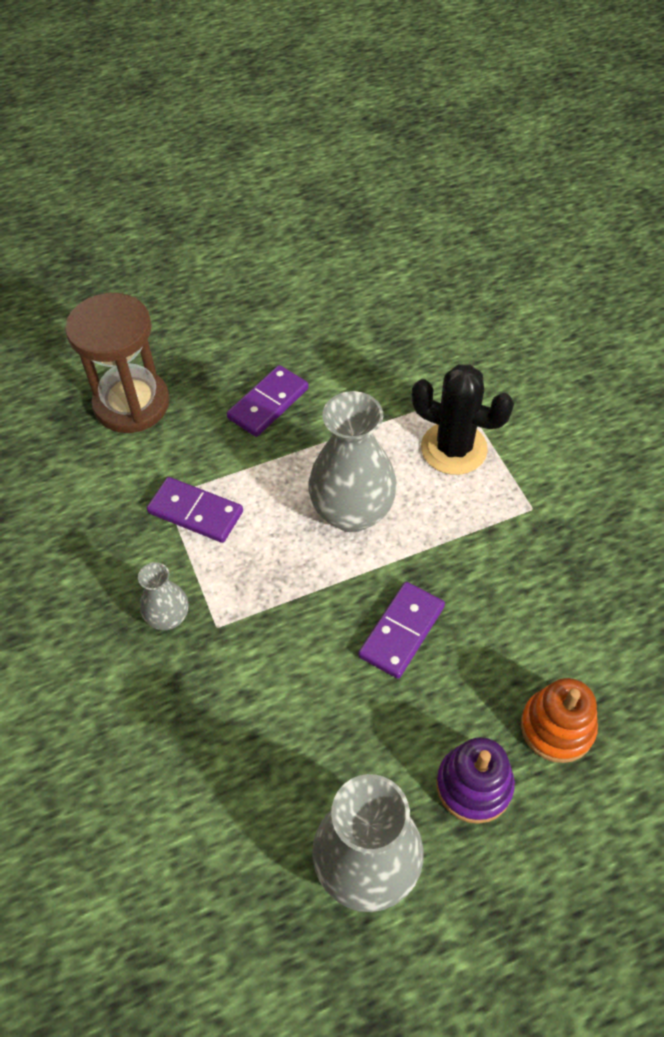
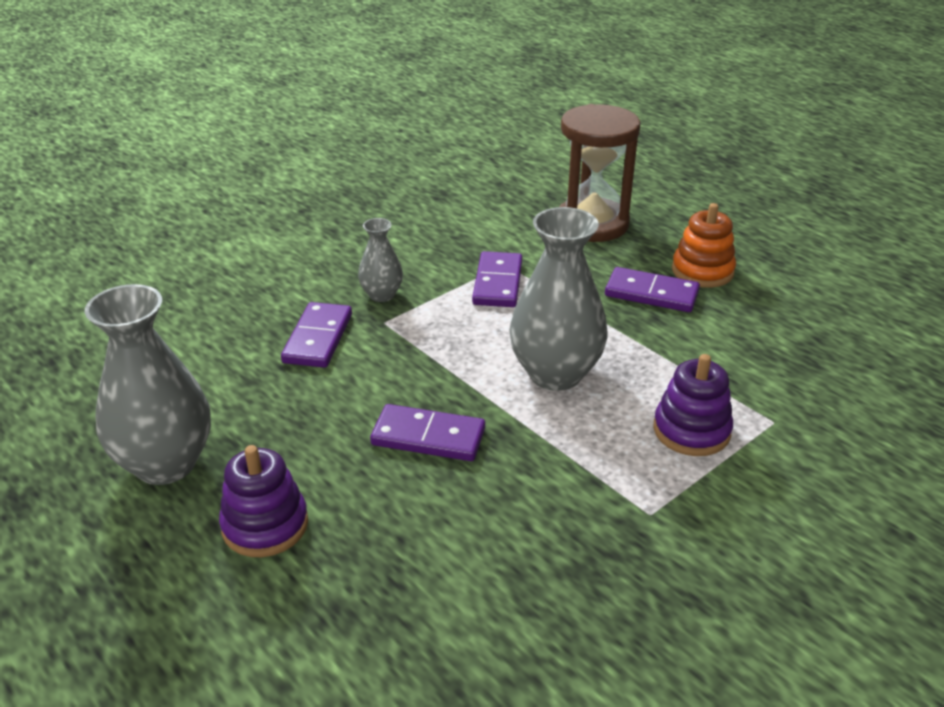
camera: 70 degrees right, 20 degrees down
black cactus [412,364,514,475] -> purple stacking toy [653,354,733,456]
orange stacking toy [521,678,598,763] -> orange stacking toy moved to [672,203,736,288]
none -> purple domino [281,302,352,368]

